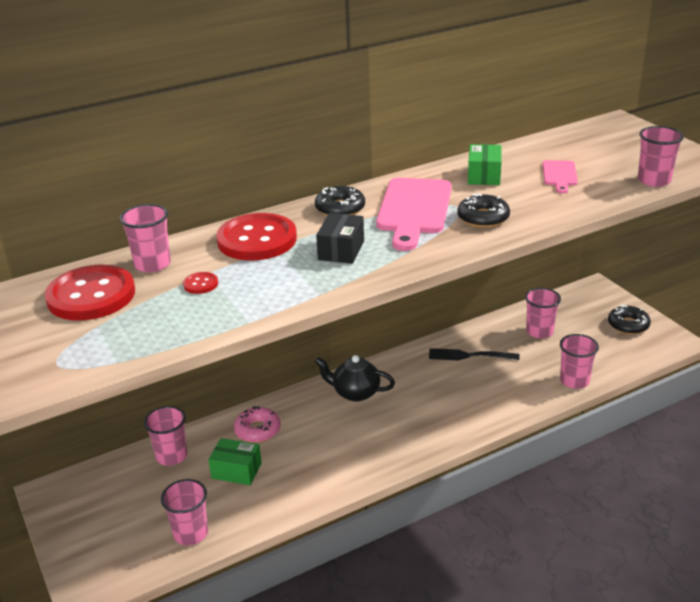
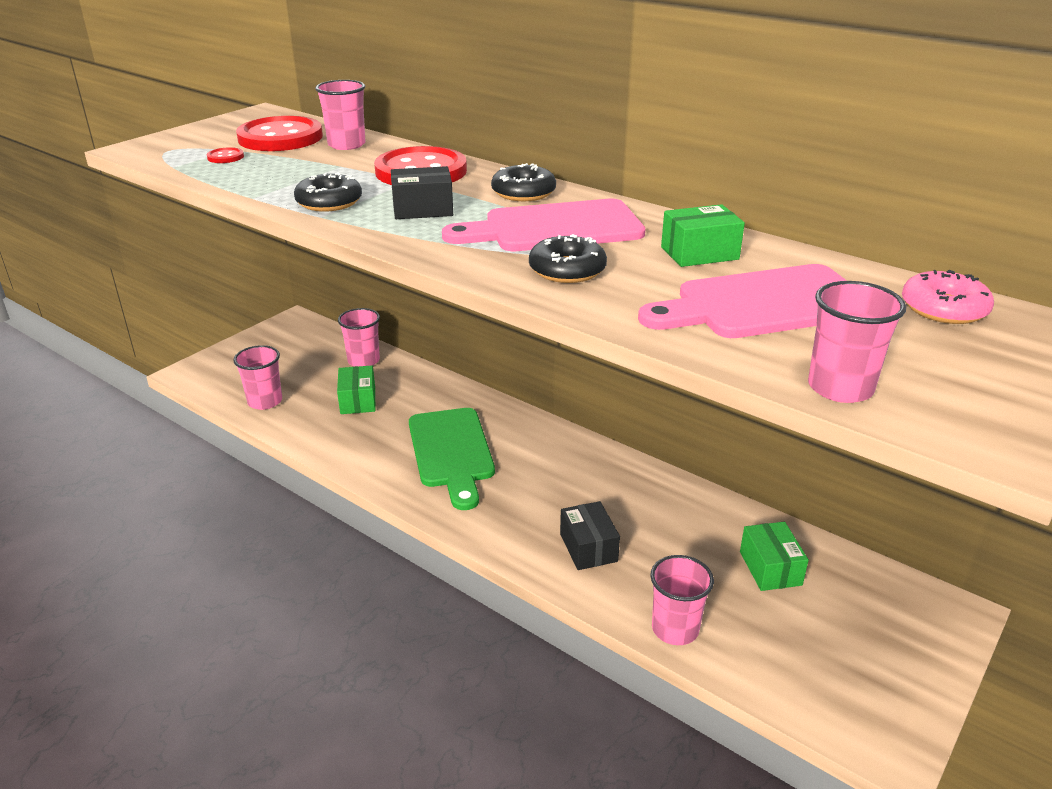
camera: 65 degrees right, 0 degrees up
red button [183,272,218,294] -> red button moved to [207,147,244,163]
pink donut [234,406,281,443] -> pink donut moved to [902,270,994,324]
black teapot [315,355,395,402] -> none
black fork [429,348,520,360] -> none
pink cup [525,288,561,339] -> green box [740,522,809,591]
pink cutting board [542,160,578,194] -> pink cutting board [638,264,847,338], size x1.93
black donut [608,305,651,334] -> black donut moved to [294,172,362,212]
none -> green cutting board [409,408,495,510]
none -> black box [560,501,620,570]

